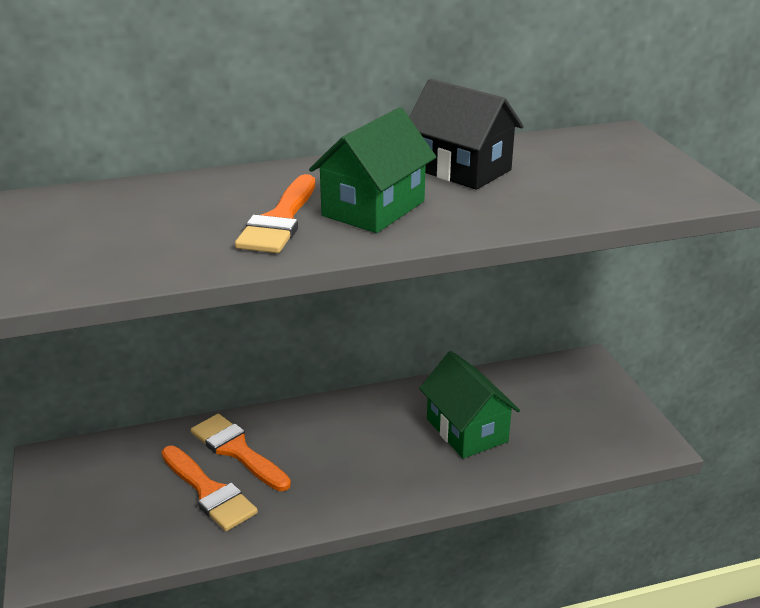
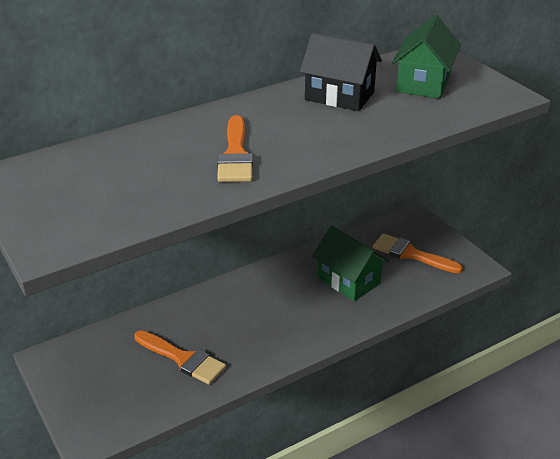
camera: 15 degrees left, 5 degrees up
orange brush [191,414,291,491] -> orange brush moved to [373,233,463,273]
green house [309,107,436,233] -> green house moved to [392,15,461,99]

